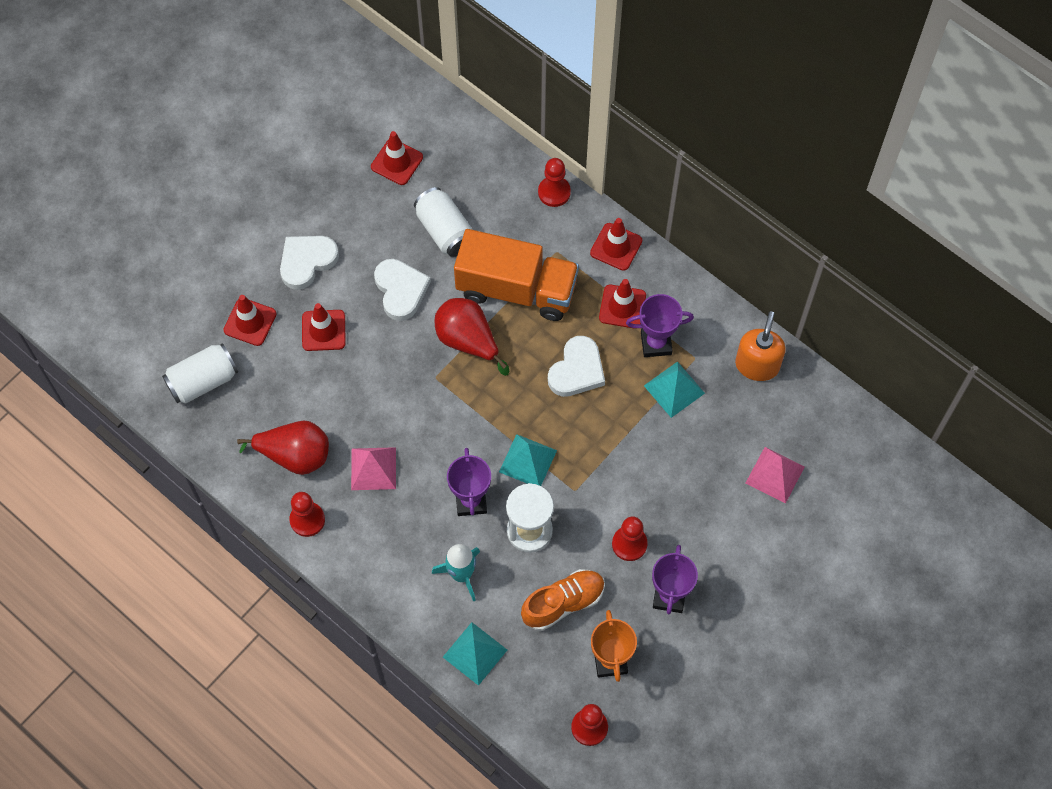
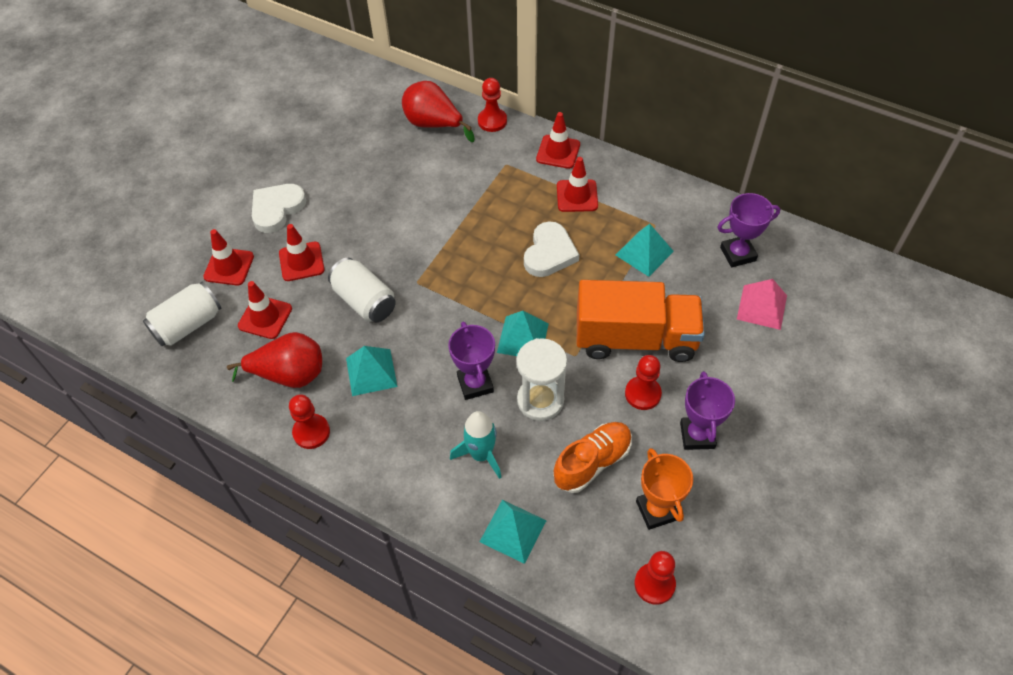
camera: 10 degrees left, 10 degrees down
pink pyramid [351,447,396,490] -> turquoise pyramid [346,346,397,396]
red traffic cone [371,131,423,185] -> red traffic cone moved to [238,281,292,339]
white heart [374,259,431,321] -> none
white can [414,187,473,257] -> white can moved to [328,258,396,322]
red pear [434,298,510,376] -> red pear moved to [402,81,475,142]
orange truck [454,229,579,321] -> orange truck moved to [577,280,705,362]
purple trophy [626,294,694,357] -> purple trophy moved to [717,193,780,267]
orange soap dispenser [735,311,786,381] -> none

